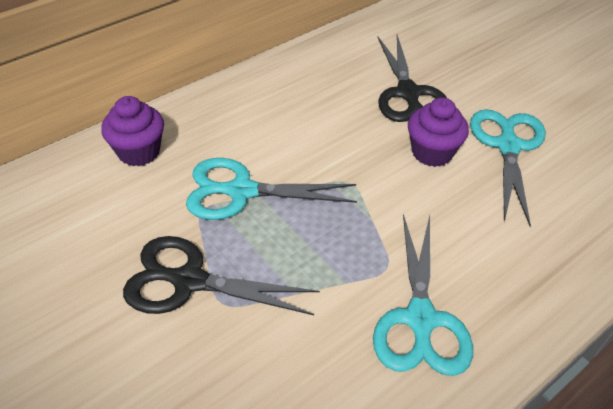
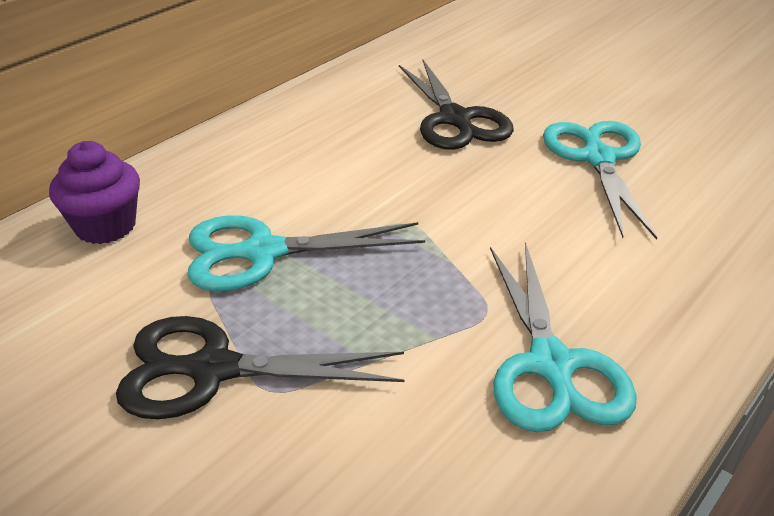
camera: 10 degrees left, 10 degrees down
purple cupcake [408,97,469,167] -> none

